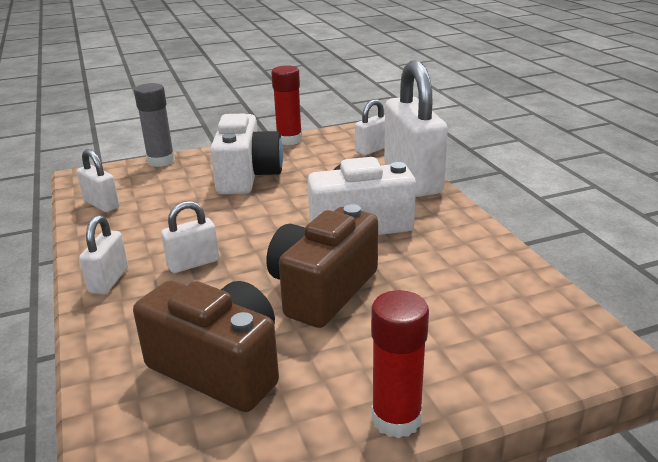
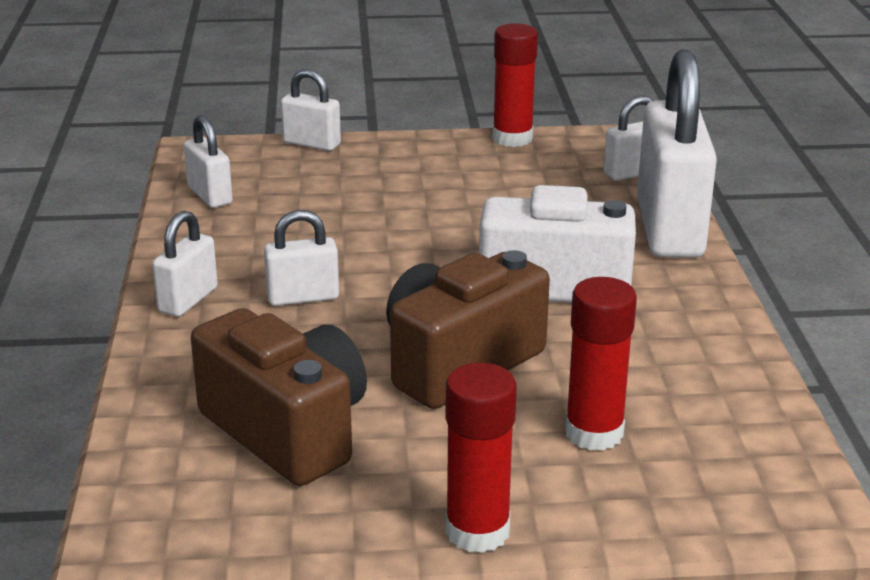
camera: 15 degrees right, 0 degrees up
grey glue stick [134,83,175,167] -> white padlock [281,69,341,151]
white camera [210,114,283,194] -> none
none -> red glue stick [565,277,637,451]

